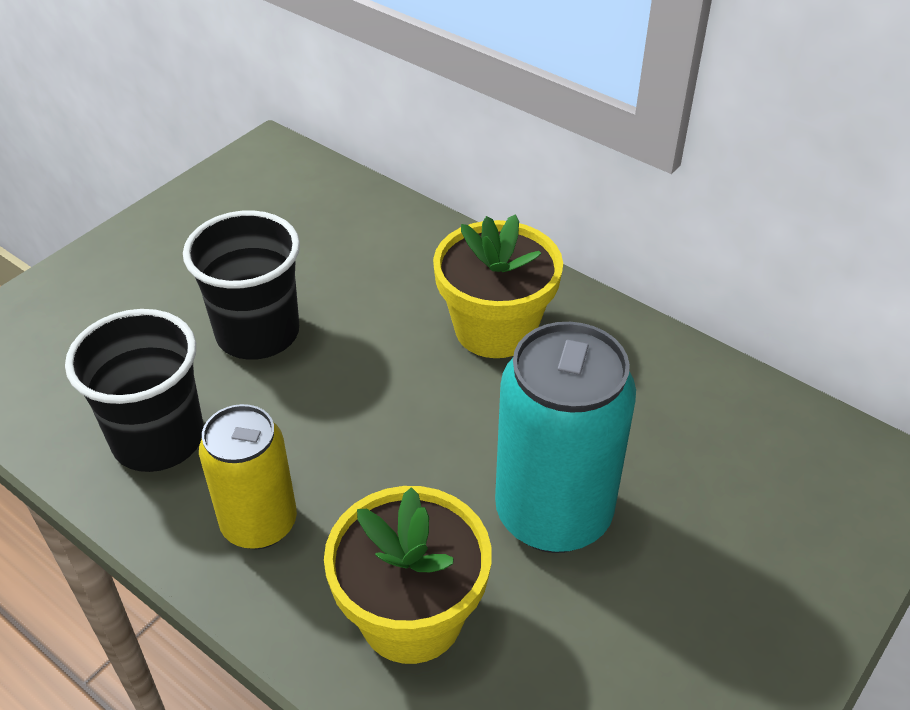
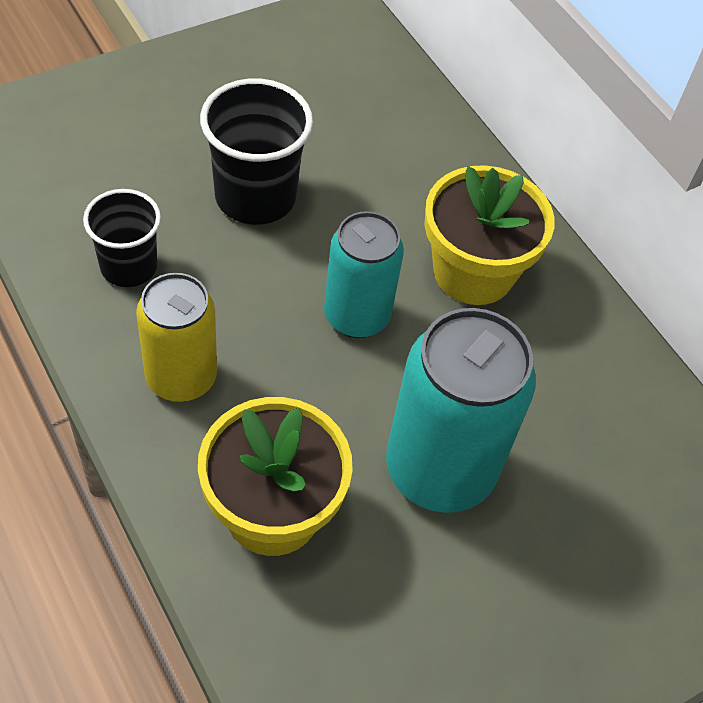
camera: 15 degrees right, 10 degrees up
black cup [65,309,204,472] -> black cup [83,189,161,287], size x0.66
none -> turquoise can [324,211,404,338]

